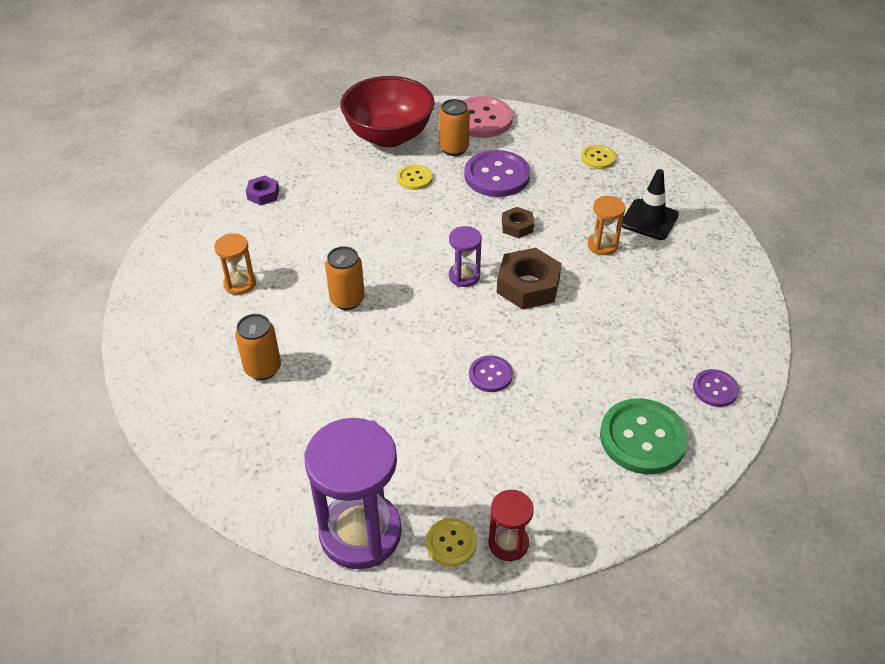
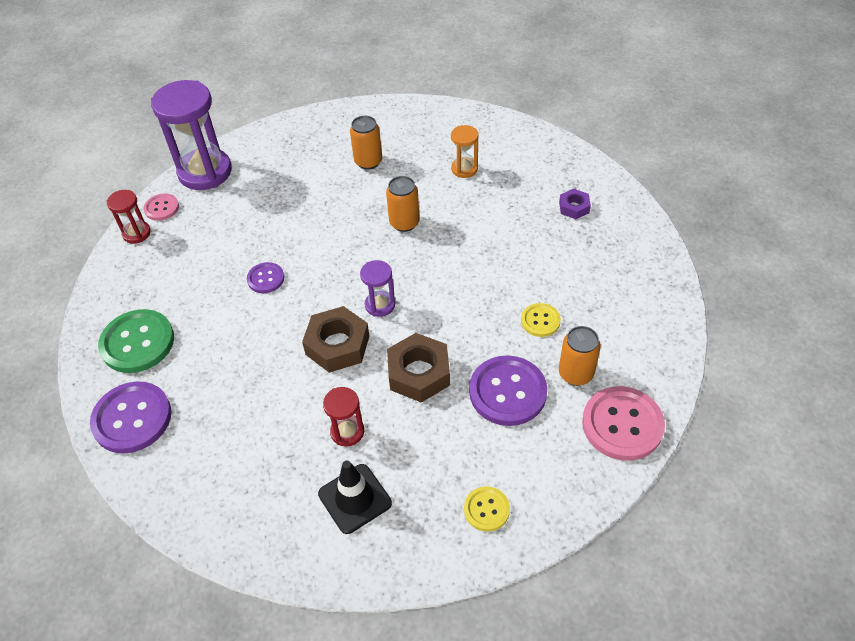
camera: 120 degrees right, 5 degrees up
red bowl [340,76,435,147] -> none
yellow button [426,518,477,566] -> pink button [144,194,179,221]
brown nut [502,207,534,238] -> brown nut [387,333,450,403], size x1.81
orange hourglass [588,196,625,255] -> red hourglass [323,387,364,447]
purple button [693,369,739,407] -> purple button [90,381,171,453], size x1.85

